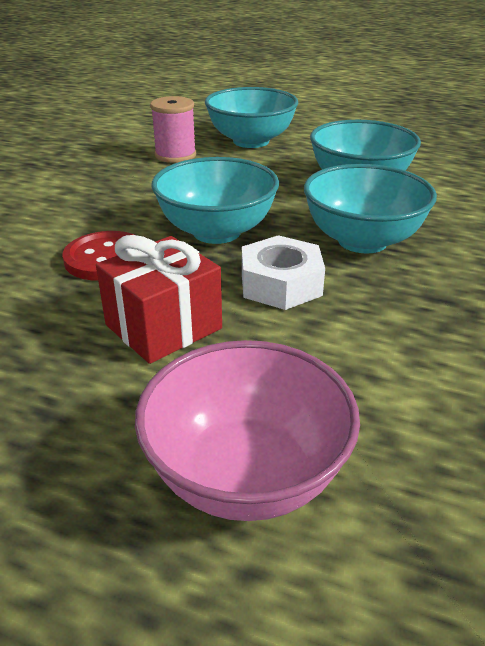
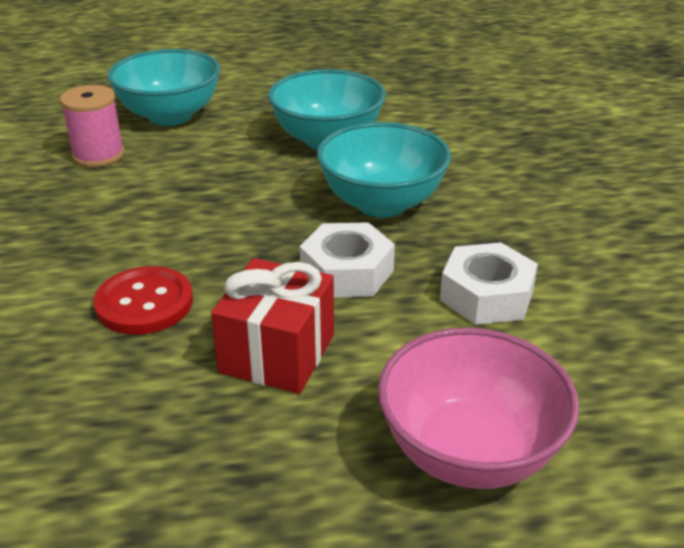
camera: 30 degrees left, 0 degrees up
turquoise bowl [152,157,279,244] -> none
none -> white nut [440,242,538,325]

